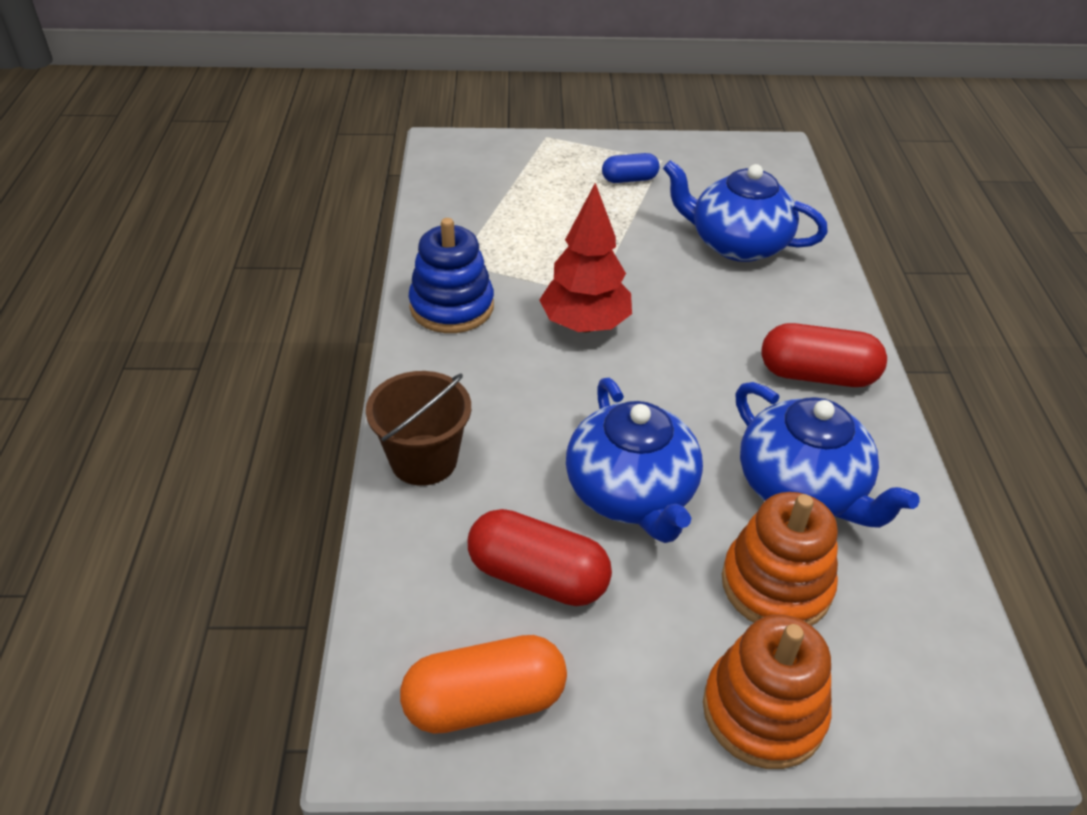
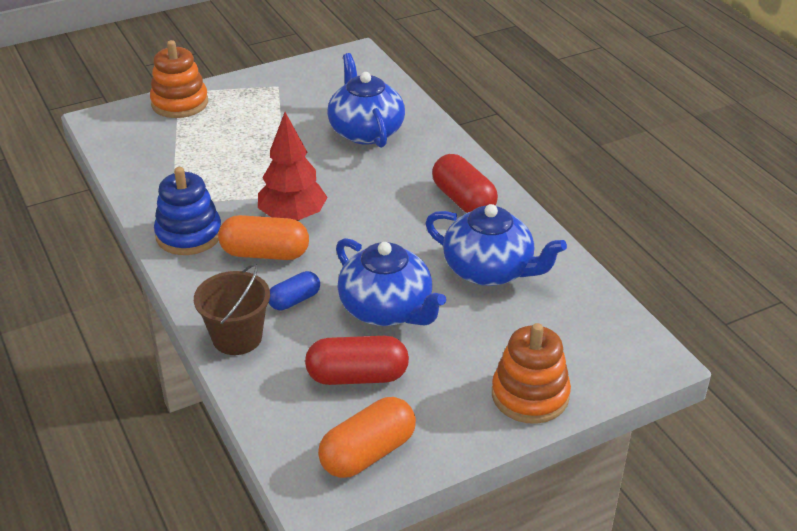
camera: 25 degrees left, 5 degrees down
blue capsule [602,153,660,183] -> blue capsule moved to [269,271,320,310]
blue teapot [663,160,828,262] -> blue teapot turned 75 degrees clockwise [327,53,405,148]
orange stacking toy [722,492,838,626] -> orange stacking toy moved to [150,40,208,118]
red capsule [762,323,887,387] -> red capsule turned 75 degrees clockwise [432,154,498,213]
none -> orange capsule [218,215,309,260]

